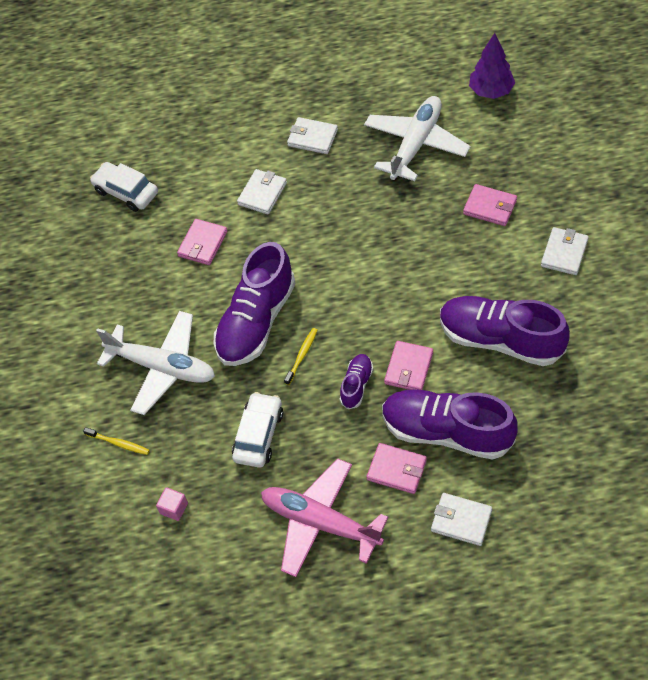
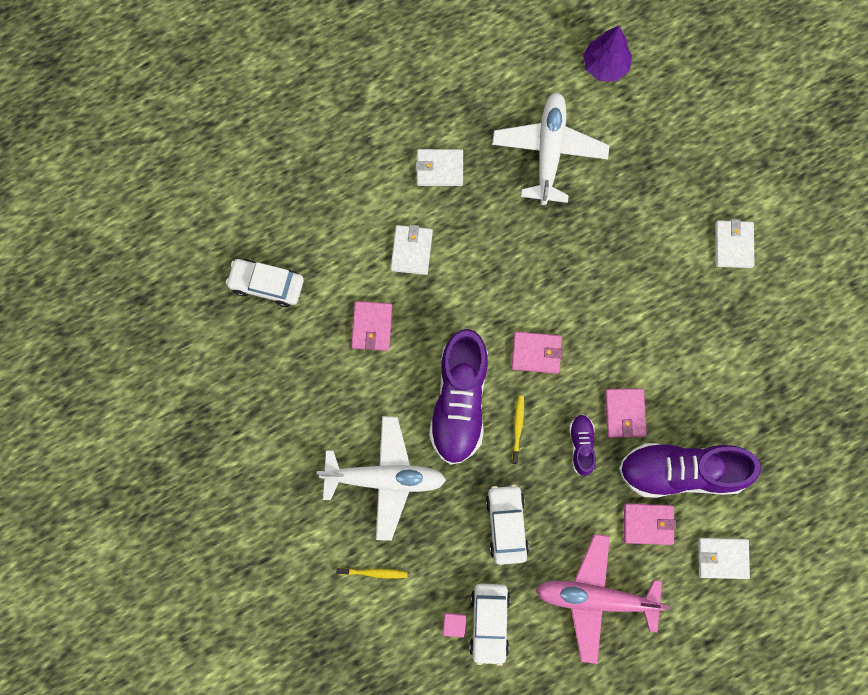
camera: 25 degrees left, 20 degrees up
purple shoe [440,296,570,366] -> none
pink wallet [463,184,517,226] -> pink wallet moved to [511,332,563,374]
none -> white car [469,583,510,666]

